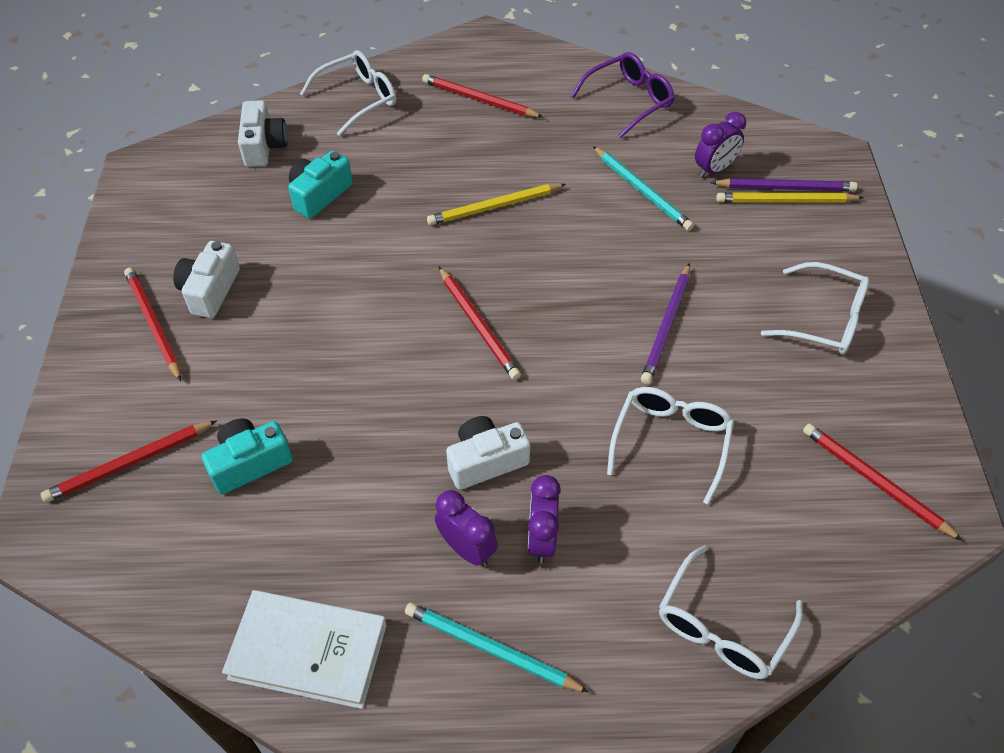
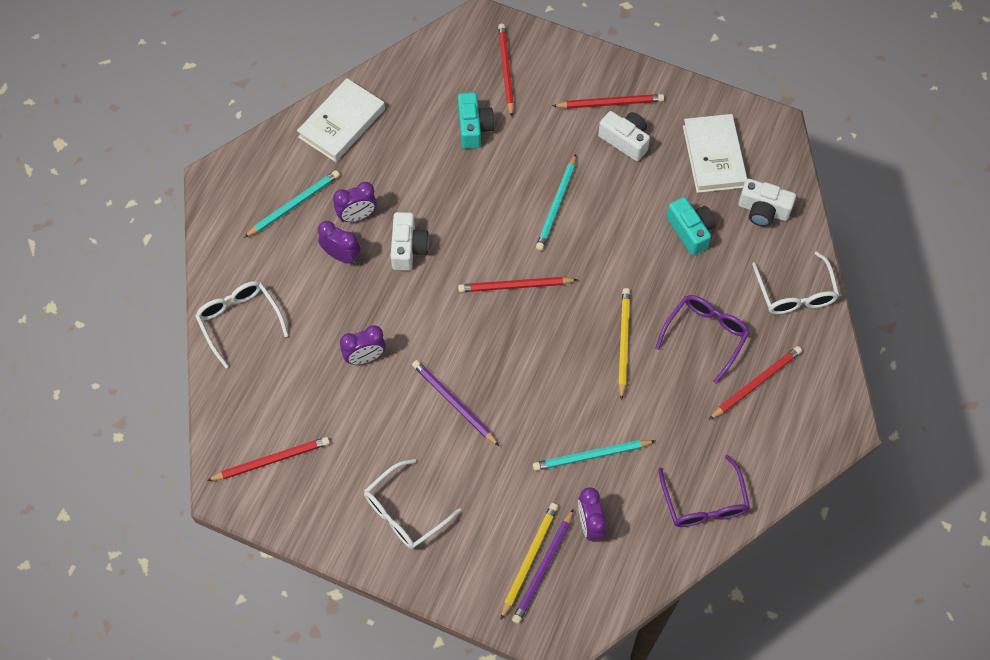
camera: 115 degrees right, 10 degrees up
white glasses [607,387,734,505] -> purple clock [340,325,386,364]
none -> turquoise pencil [536,154,576,251]
none -> purple glasses [655,295,750,384]
none -> white book [683,114,747,193]

